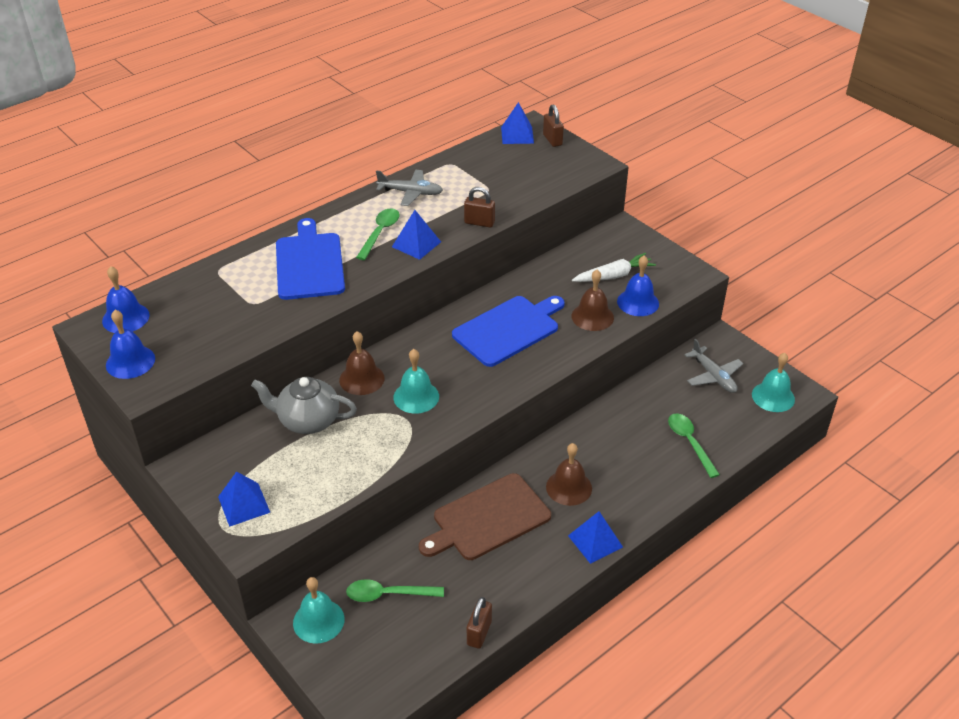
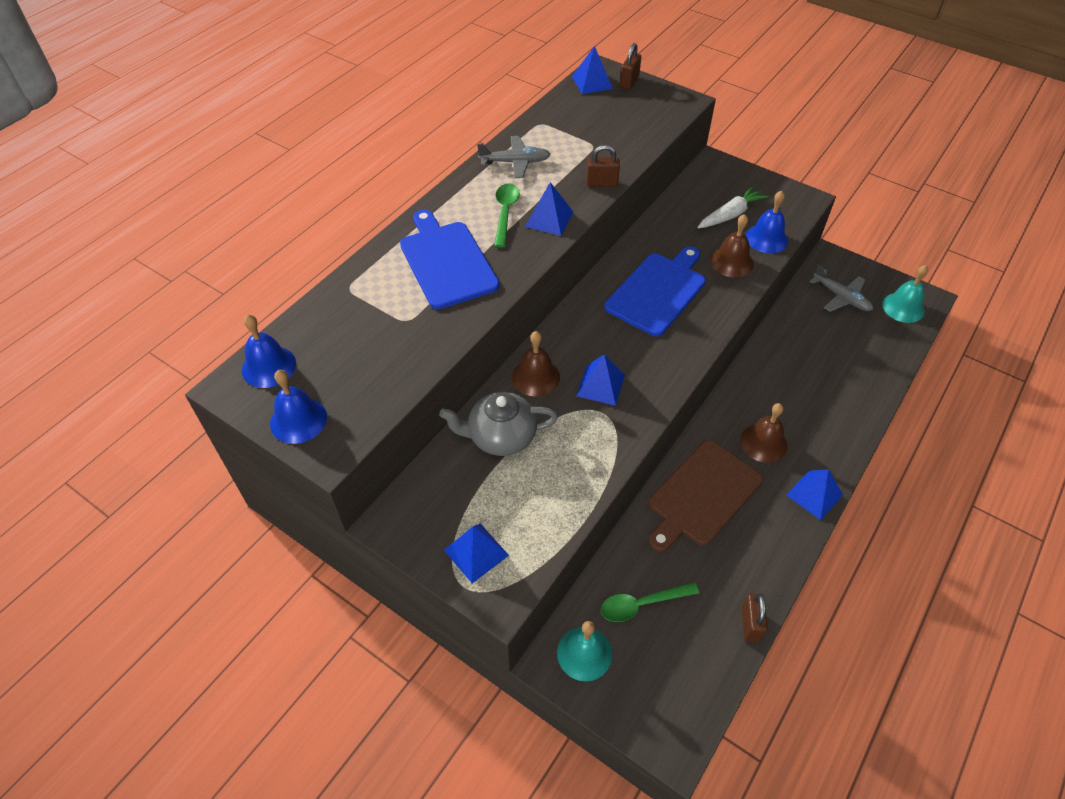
camera: 15 degrees left, 10 degrees up
turquoise bell [394,349,439,414] -> blue pyramid [576,354,625,406]
brown padlock [543,104,564,147] -> brown padlock turned 60 degrees clockwise [620,43,641,90]
green spoon [668,413,720,478] -> none

